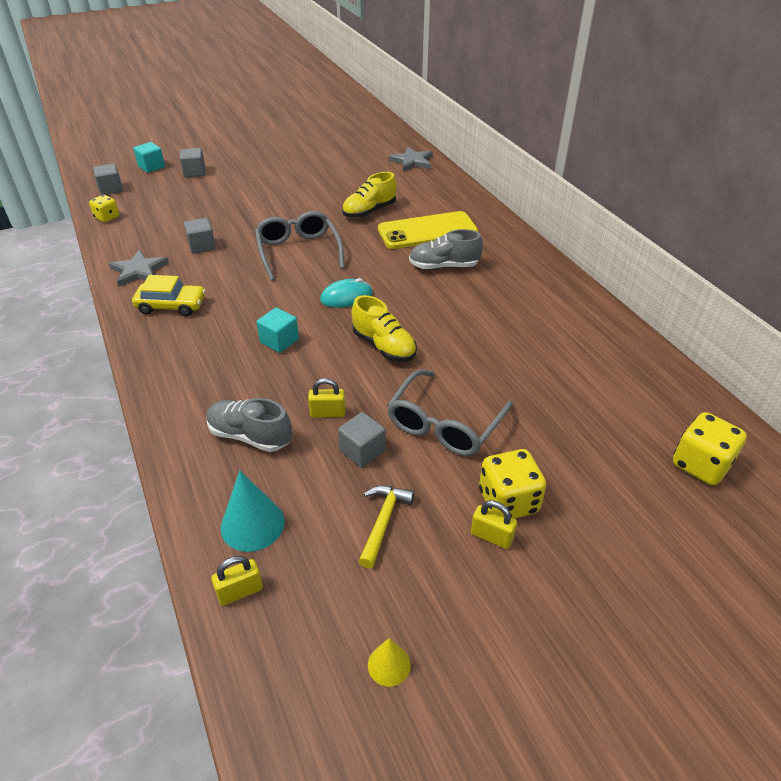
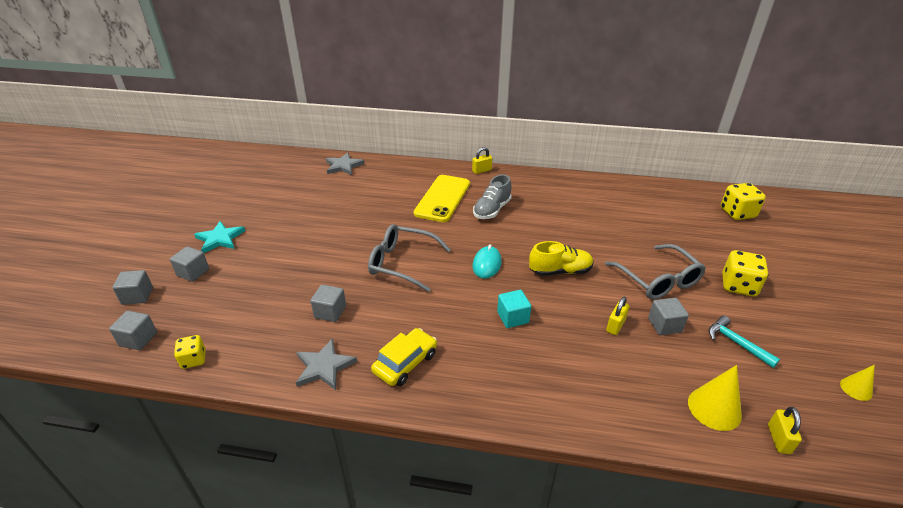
camera: 55 degrees left, 5 degrees down
turquoise cube [133,142,165,173] -> grey cube [112,270,153,305]
grey shoe [207,398,292,452] -> none
turquoise cone [221,471,284,552] -> yellow cone [688,365,742,431]
yellow shoe [342,172,397,218] -> none
yellow hammer [358,486,415,568] -> turquoise hammer [709,316,780,368]
yellow padlock [471,500,517,549] -> yellow padlock moved to [472,147,492,174]
none -> turquoise star [194,221,245,253]

